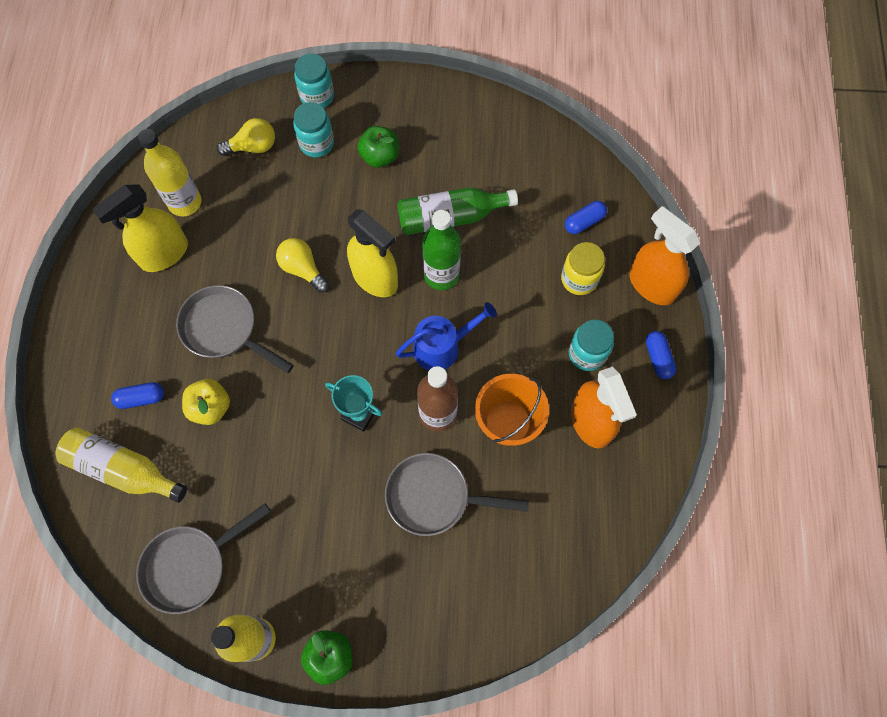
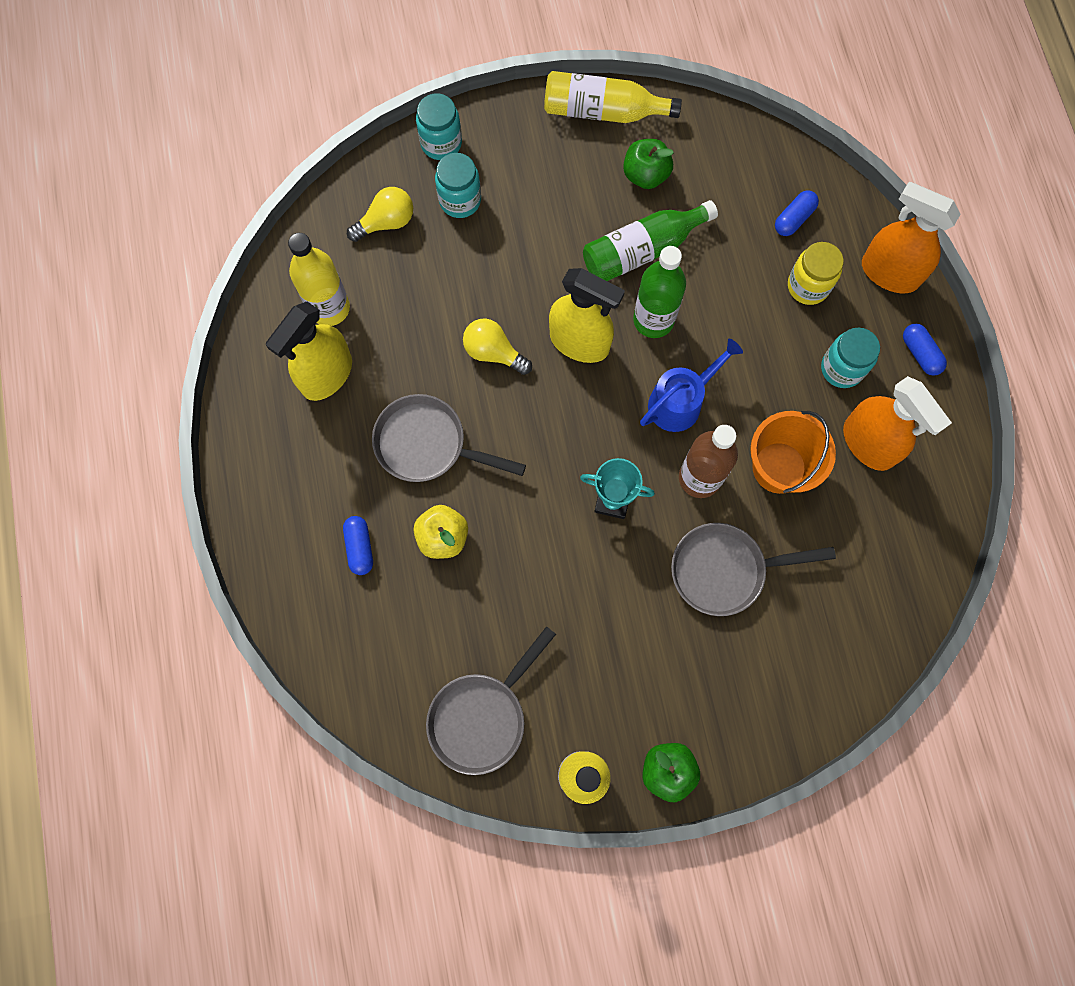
camera: 15 degrees left, 5 degrees up
yellow bottle [56,428,187,503] -> yellow bottle moved to [544,71,682,123]
blue capsule [111,382,164,409] -> blue capsule turned 75 degrees counterclockwise [343,516,373,575]
green apple [357,126,399,168] -> green apple moved to [623,139,674,189]

